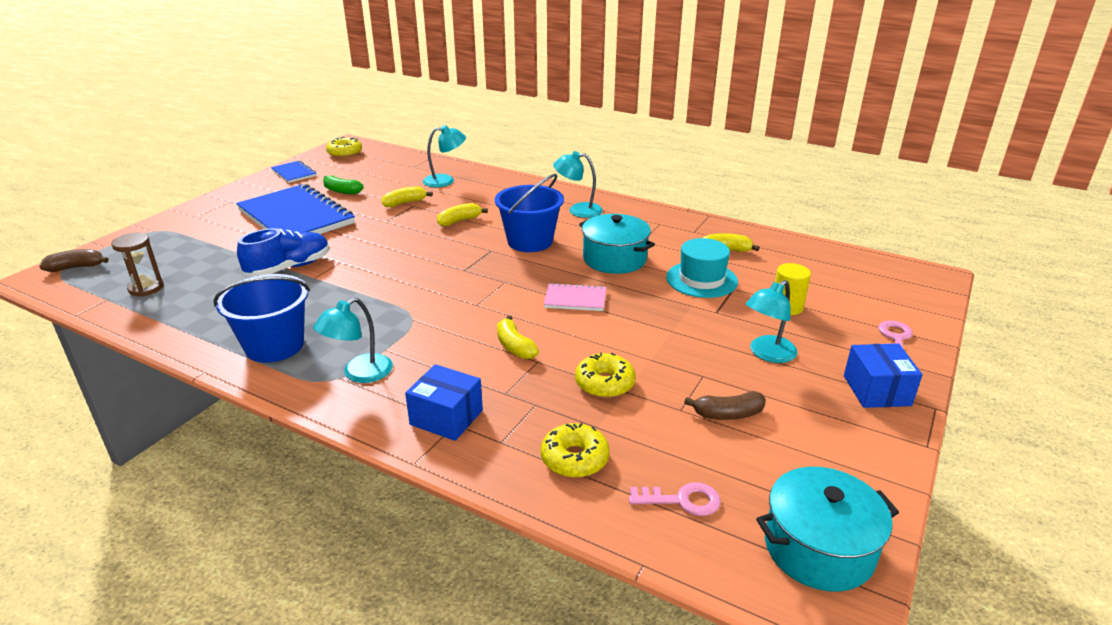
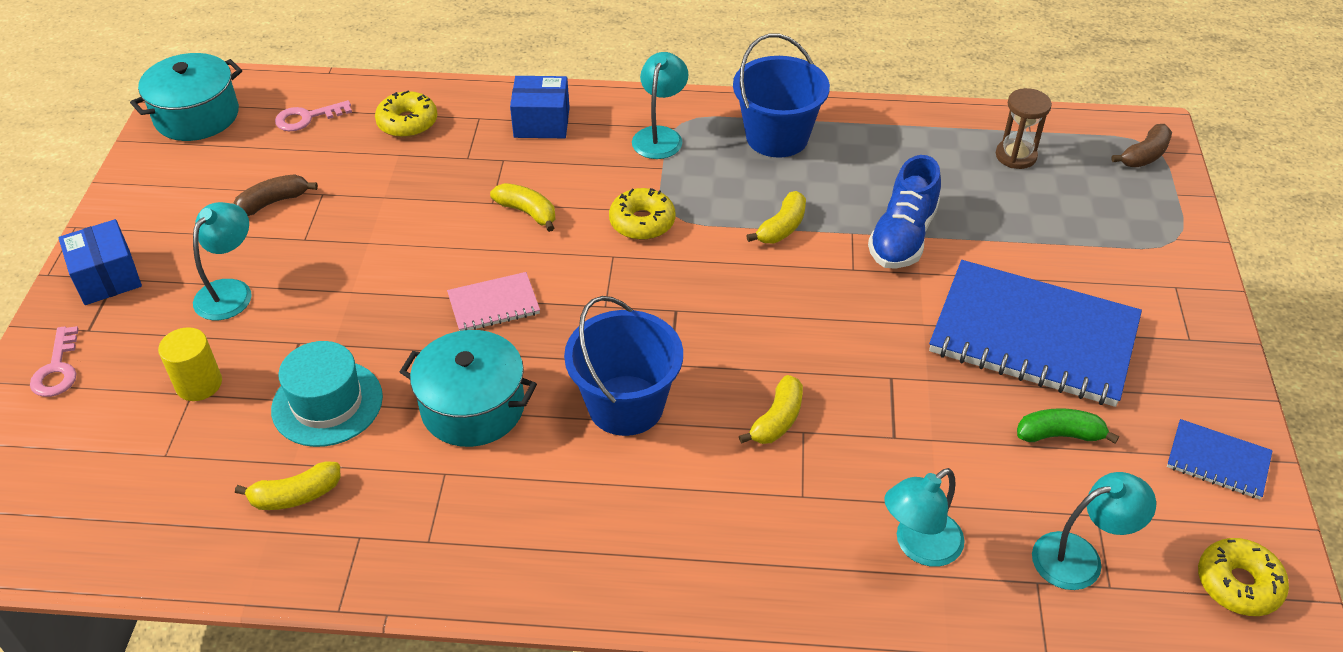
camera: 155 degrees right, 15 degrees up
yellow banana [381,186,433,207] -> yellow banana moved to [746,191,806,243]
turquoise lamp [553,151,603,218] -> turquoise lamp moved to [1032,472,1156,590]
yellow donut [575,352,636,398] -> yellow donut moved to [609,188,675,240]

